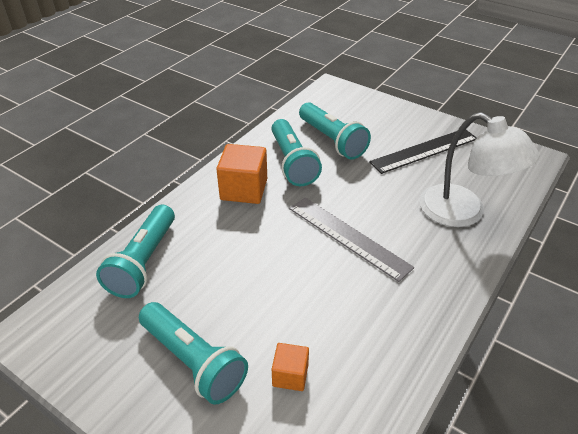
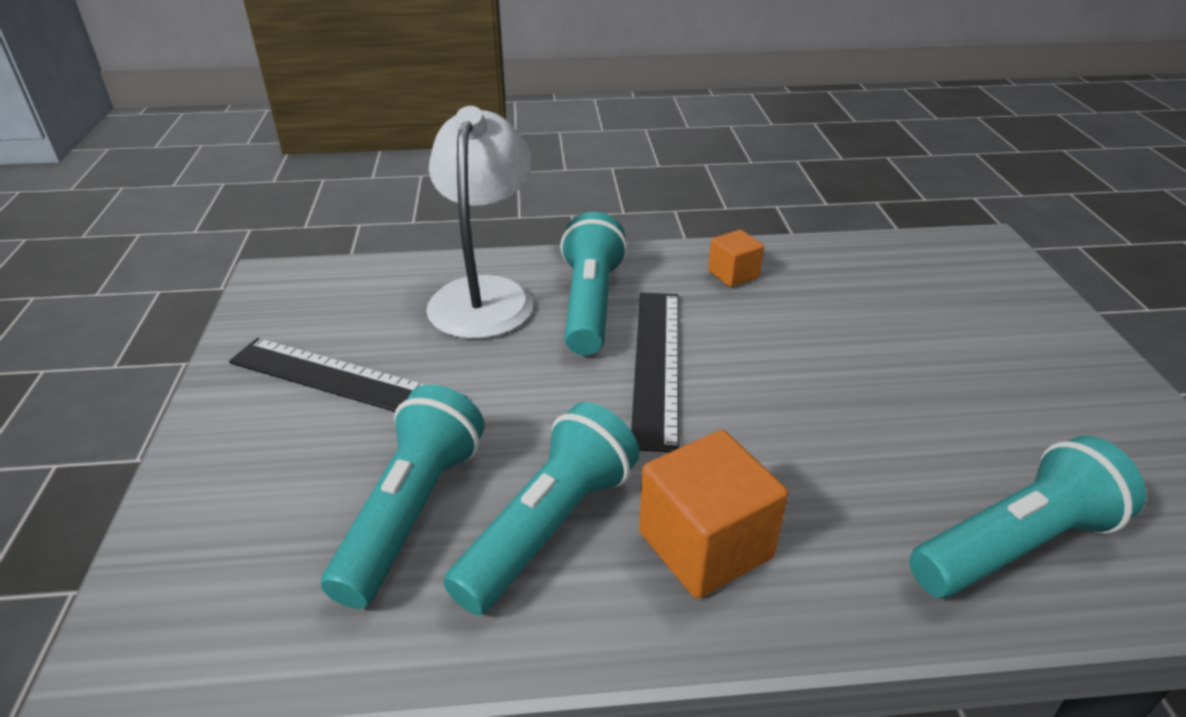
camera: 130 degrees left, 5 degrees down
turquoise flashlight [139,302,248,405] -> turquoise flashlight moved to [560,212,628,355]
orange cube [272,343,309,391] -> orange cube moved to [708,230,764,287]
grey ruler [289,198,414,282] -> black ruler [631,293,679,452]

